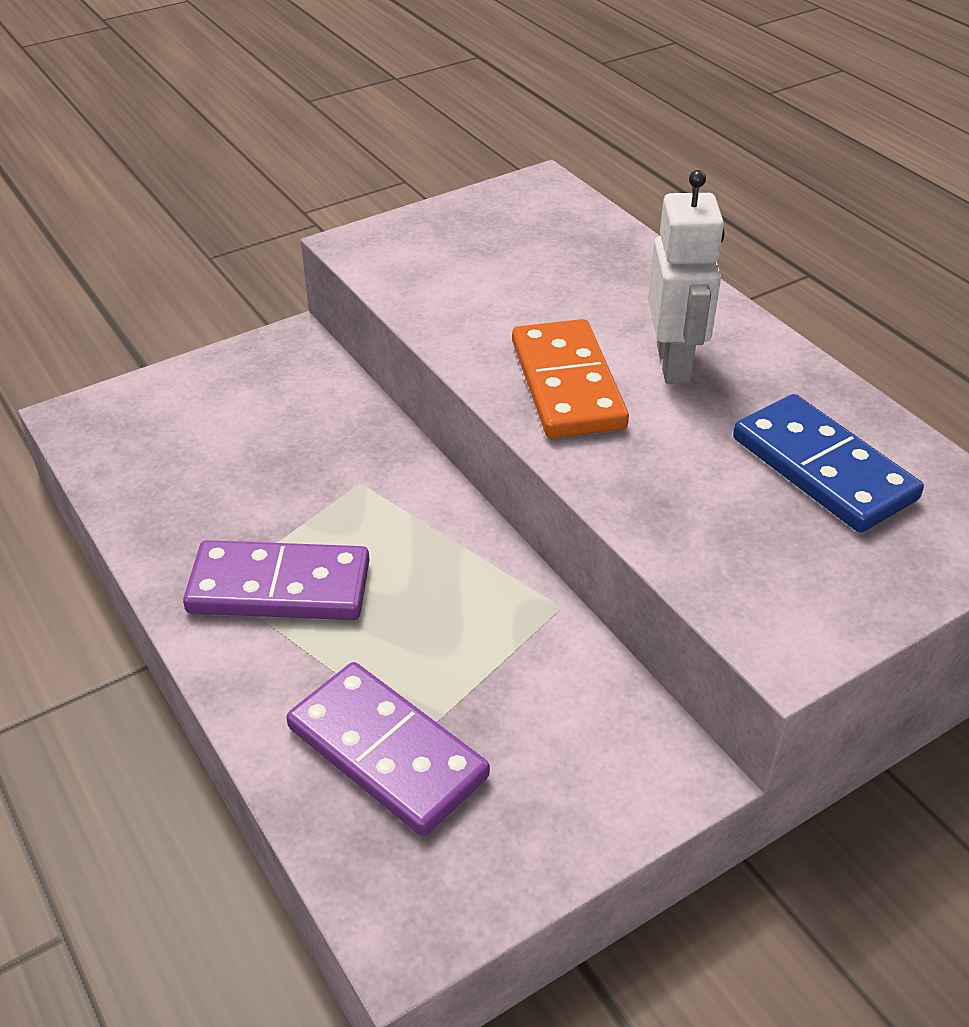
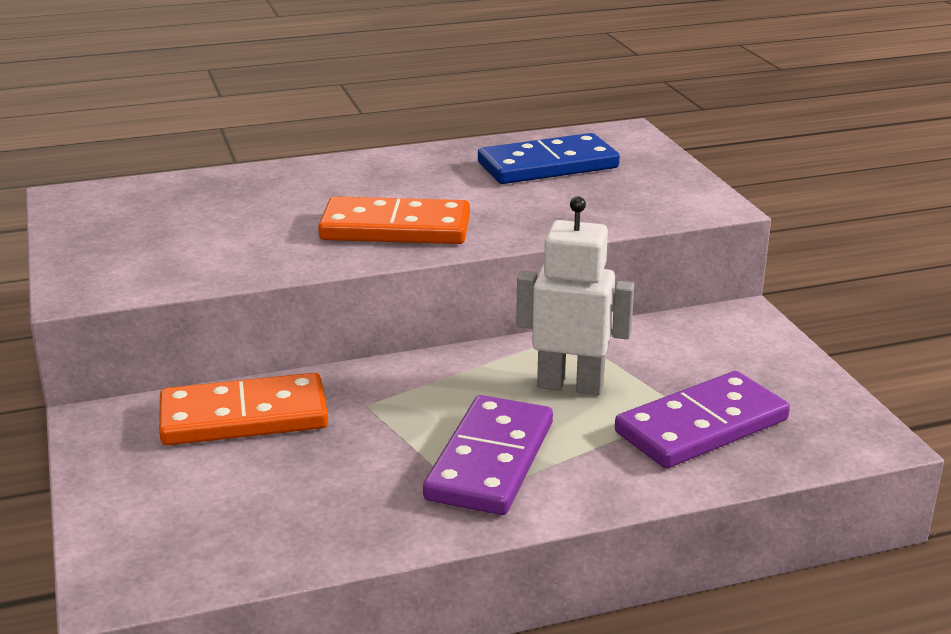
camera: 75 degrees left, 15 degrees down
white robot [648,170,724,384] -> white robot moved to [516,196,634,395]
none -> orange domino [159,373,328,446]

